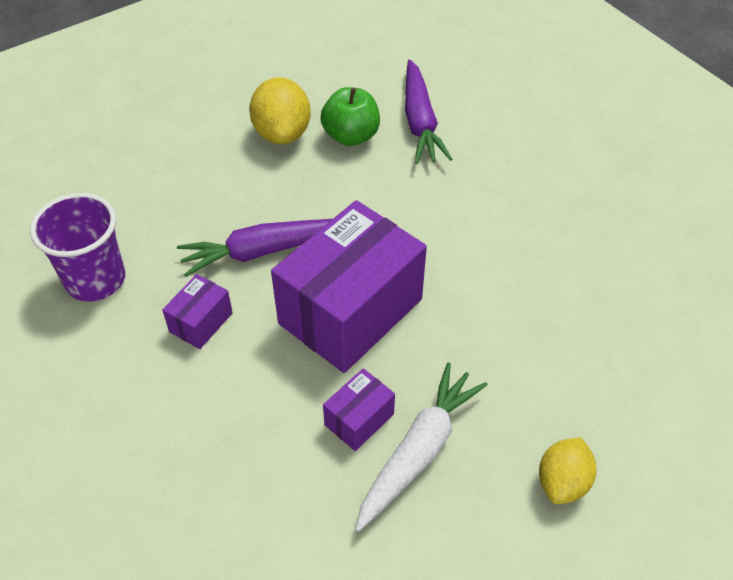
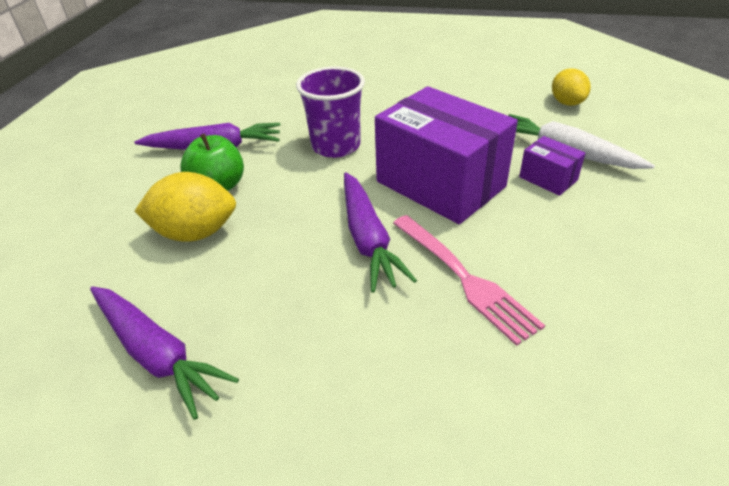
camera: 85 degrees left, 10 degrees down
purple cup [30,193,125,302] -> purple cup moved to [296,67,365,158]
purple box [162,274,233,349] -> pink fork [393,215,545,346]
yellow lemon [539,437,596,504] -> yellow lemon turned 45 degrees clockwise [552,69,591,106]
none -> purple carrot [90,287,239,420]

